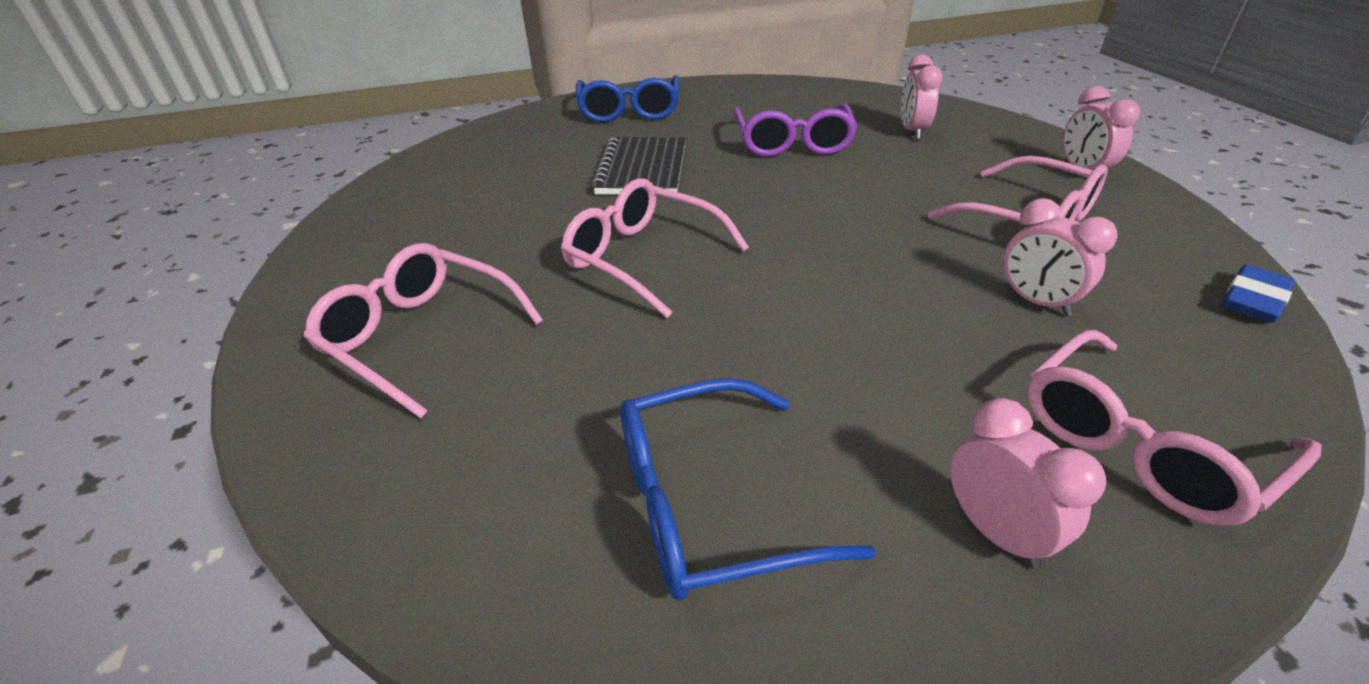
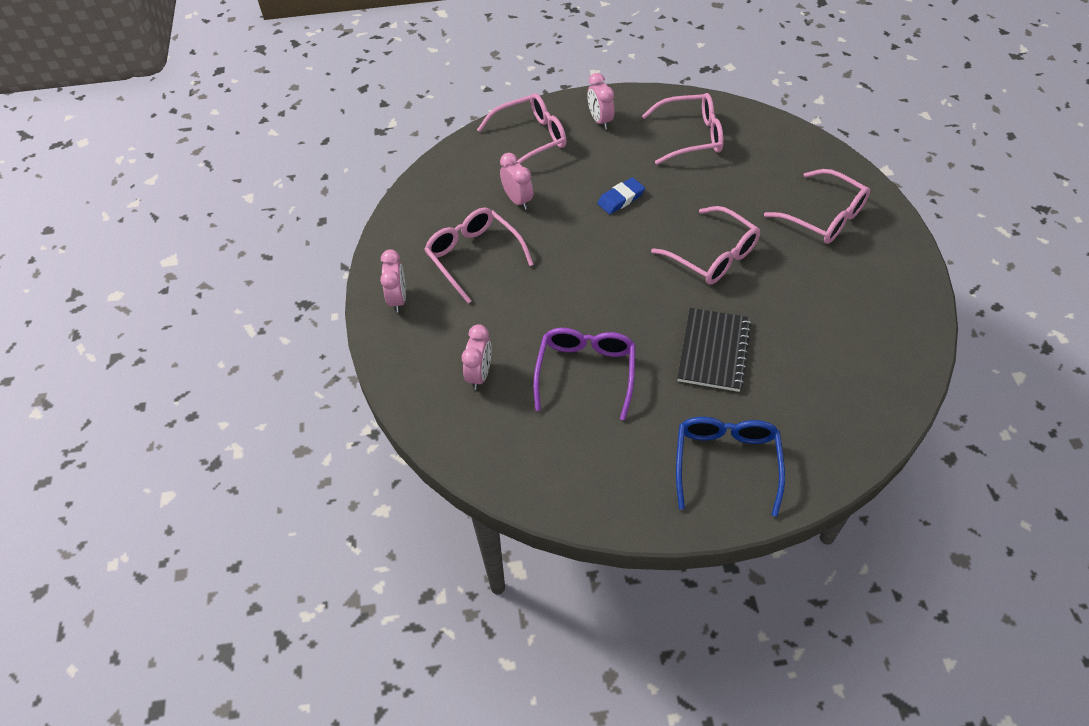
camera: 170 degrees left, 15 degrees up
blue glasses [620,378,876,600] -> pink glasses [642,93,723,165]
blue eraser [1222,264,1295,323] -> blue eraser moved to [597,177,645,214]

